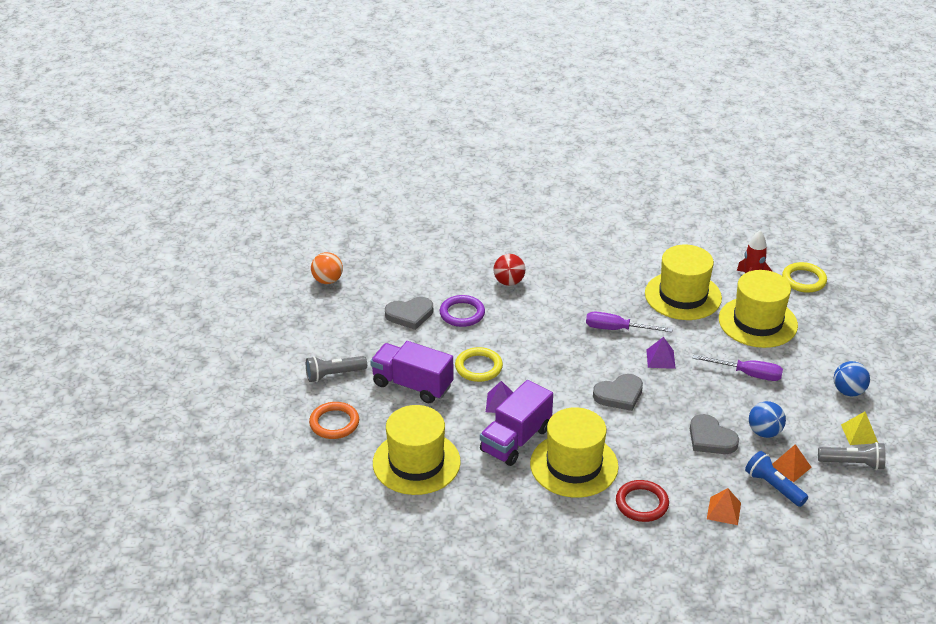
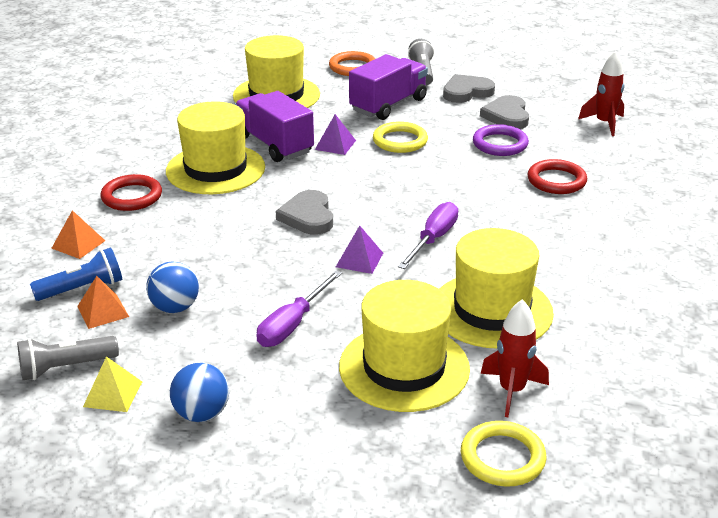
camera: 105 degrees right, 5 degrees down
orange ball [311,252,343,284] -> none
red ball [493,254,525,286] -> red ring [527,159,587,194]
grey heart [690,414,739,454] -> grey heart moved to [443,74,495,103]
grey flashlight [818,442,886,470] -> grey flashlight turned 45 degrees clockwise [17,336,119,380]
none -> red rocket [578,51,624,136]

